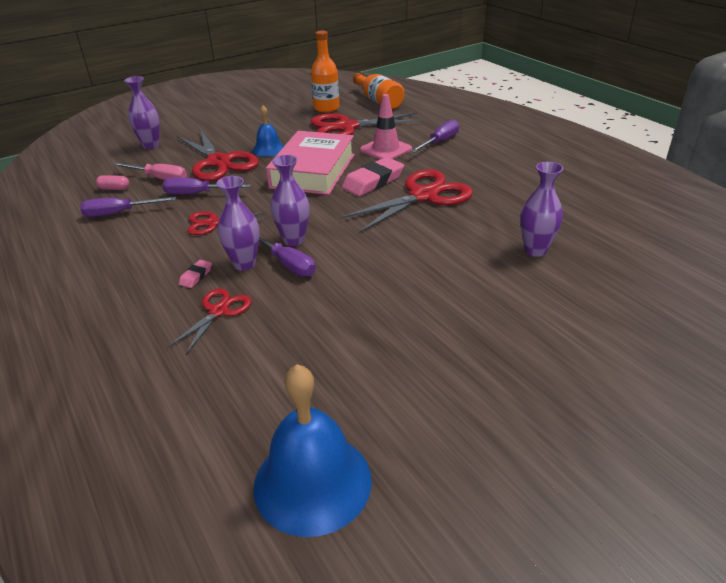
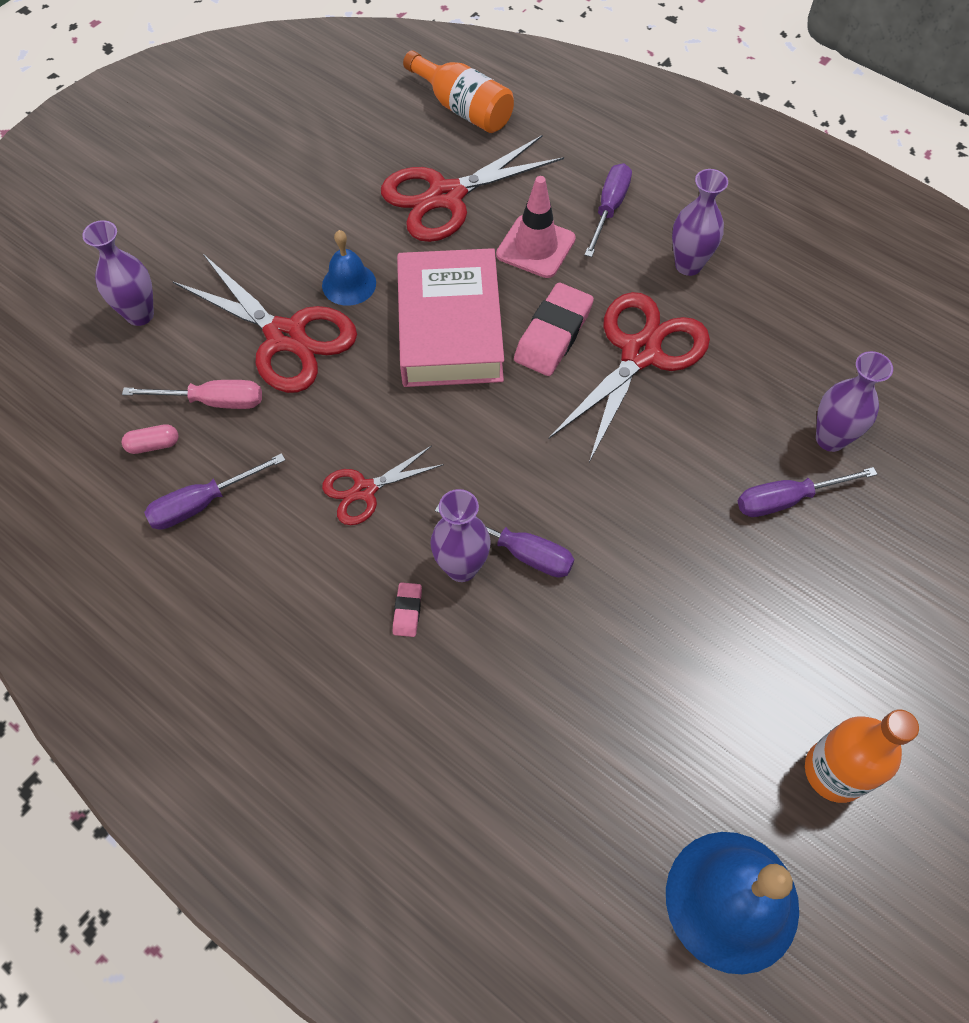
camera: 20 degrees left, 25 degrees up
purple screwdriver [162,178,251,195] -> purple screwdriver moved to [738,467,877,517]
red scissors [167,288,251,355] -> none
purple vase [270,155,310,246] -> purple vase moved to [672,169,728,276]
orange bottle [311,31,340,113] -> orange bottle moved to [805,709,919,803]

